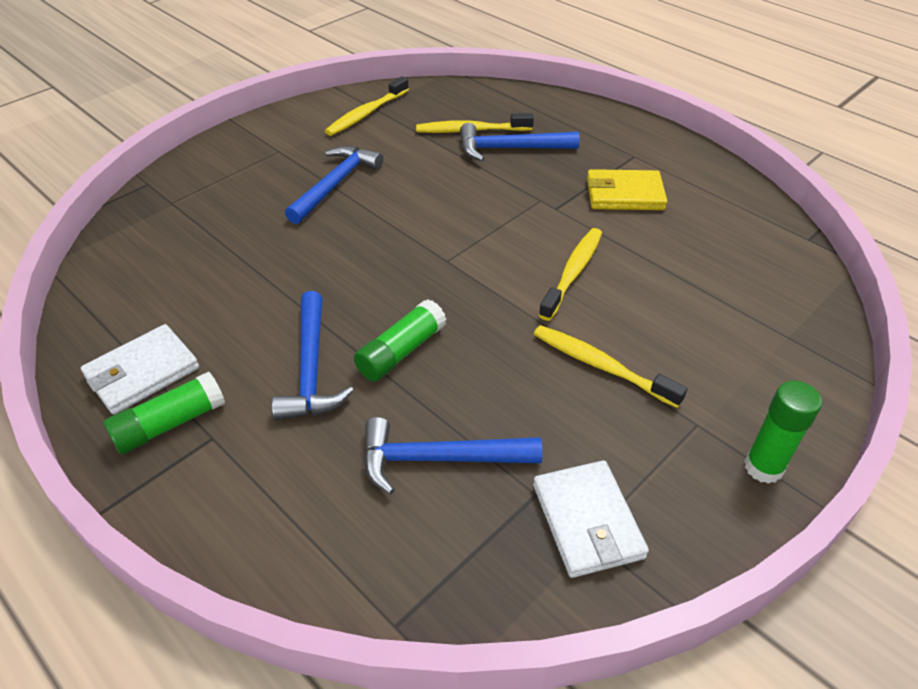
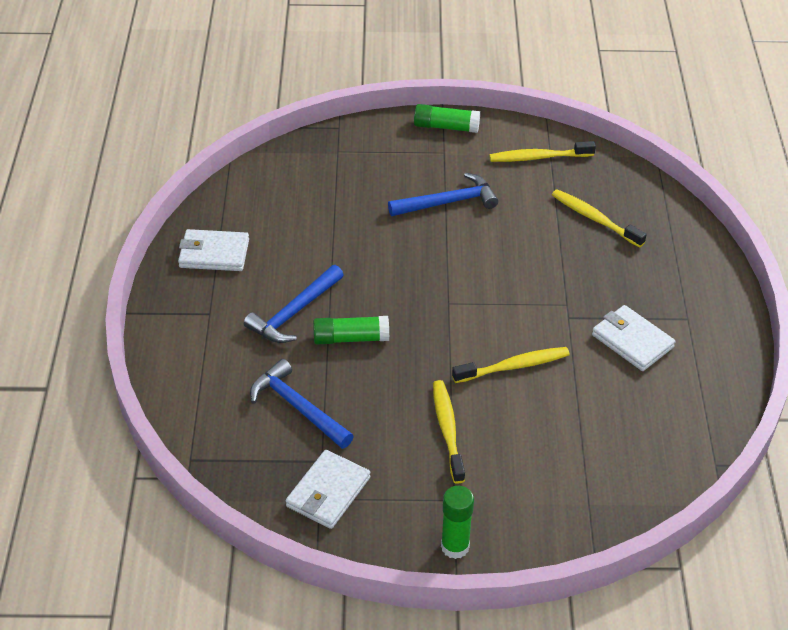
camera: 45 degrees right, 0 degrees up
green glue stick [104,372,225,454] -> green glue stick moved to [414,104,480,133]
blue hammer [460,123,580,161] -> none
yellow wallet [587,169,667,210] -> white wallet [592,305,676,371]

